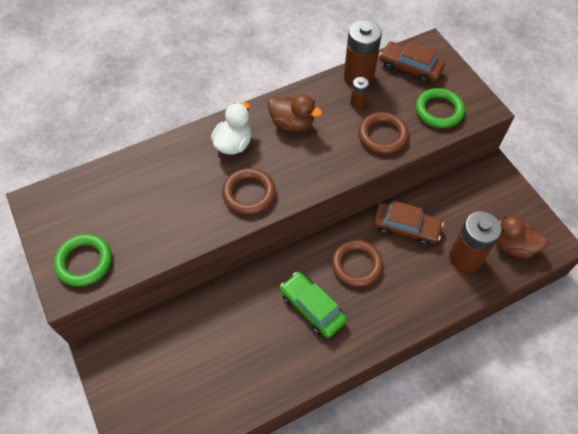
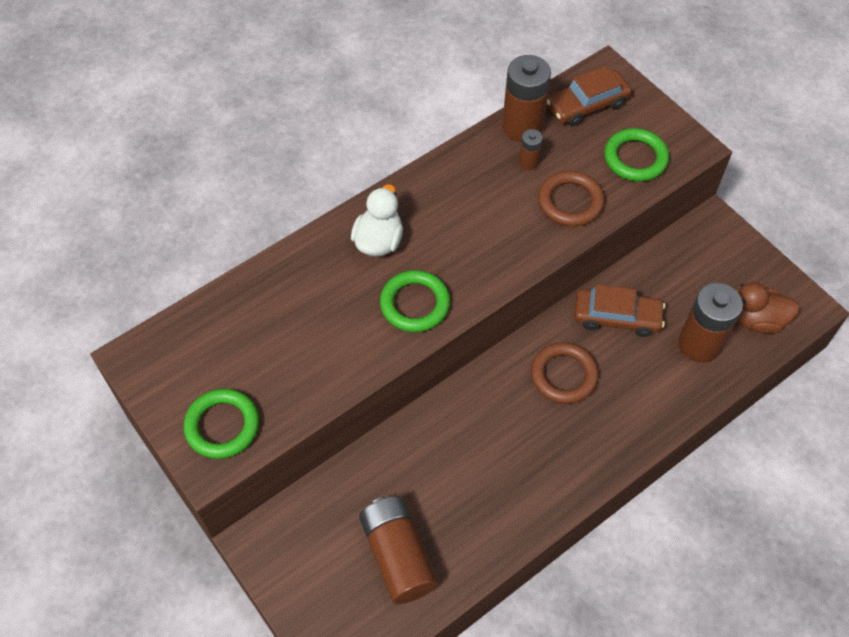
camera: 10 degrees left, 0 degrees up
brown ring [222,168,276,215] -> green ring [380,270,450,332]
brown duck [268,94,322,132] -> none
green car [280,272,347,338] -> none
brown car [379,41,445,84] -> brown car turned 45 degrees counterclockwise [547,65,632,126]
none -> brown battery [359,496,438,604]

